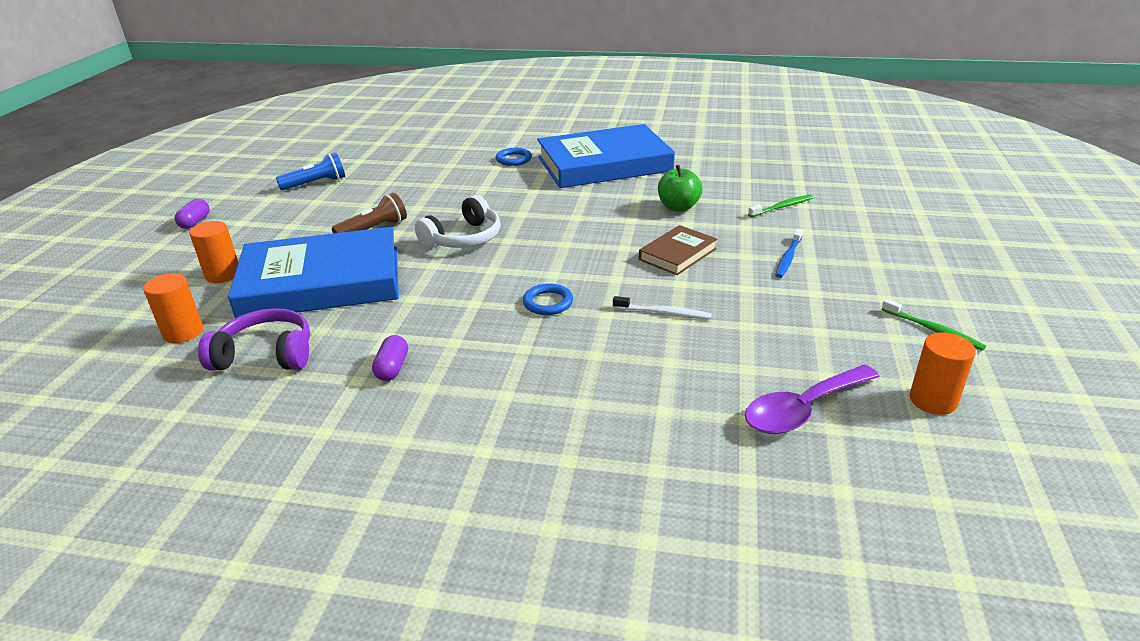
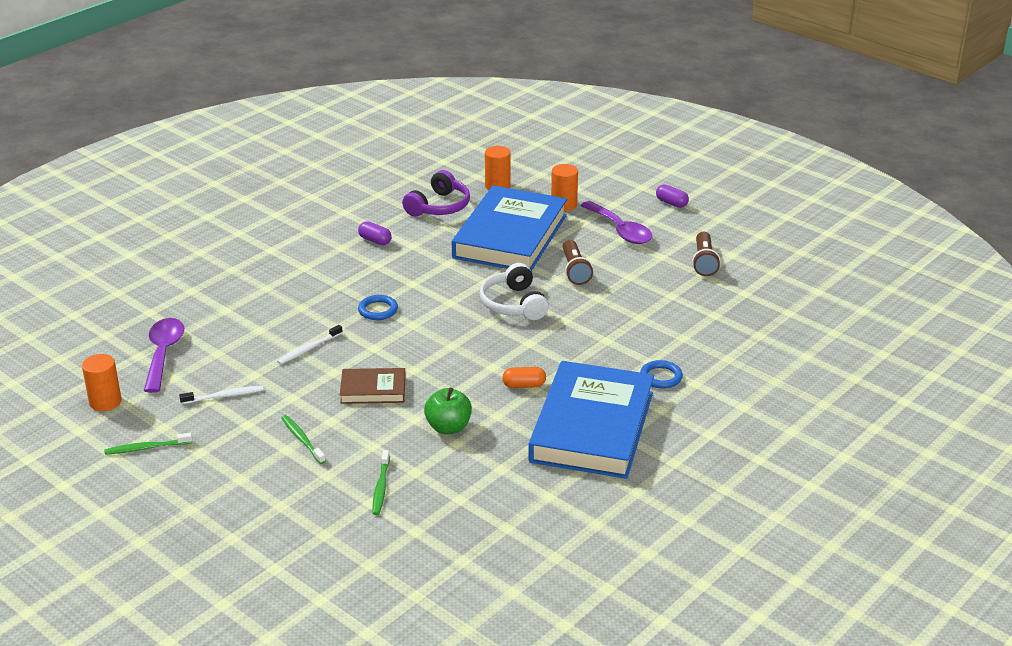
camera: 120 degrees right, 0 degrees up
blue flashlight [276,152,345,191] -> brown flashlight [692,232,721,276]
brown book [639,225,717,275] -> brown book turned 75 degrees counterclockwise [340,368,406,404]
blue toothbrush [775,229,803,278] -> green toothbrush [281,415,326,464]
none -> white toothbrush [179,386,263,404]
none -> orange capsule [502,367,546,388]
none -> purple spoon [580,201,652,244]

